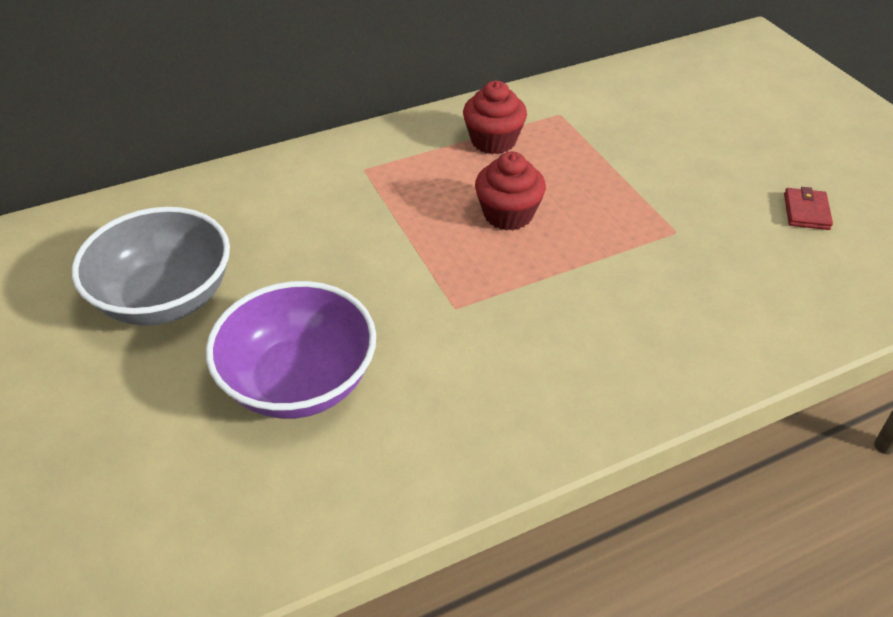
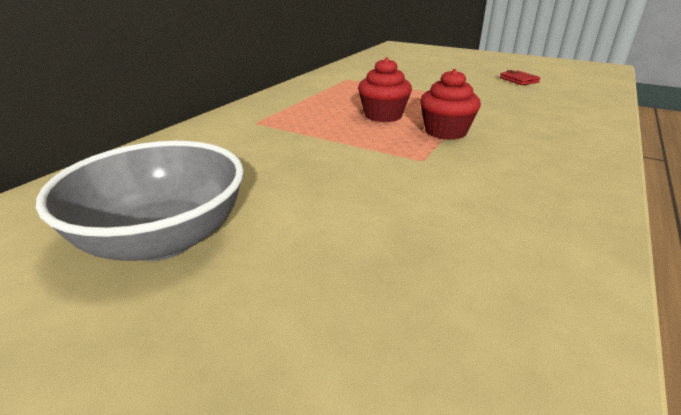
camera: 35 degrees left, 15 degrees down
purple bowl [206,281,376,419] -> none
red cupcake [463,81,527,154] -> red cupcake moved to [420,69,481,140]

